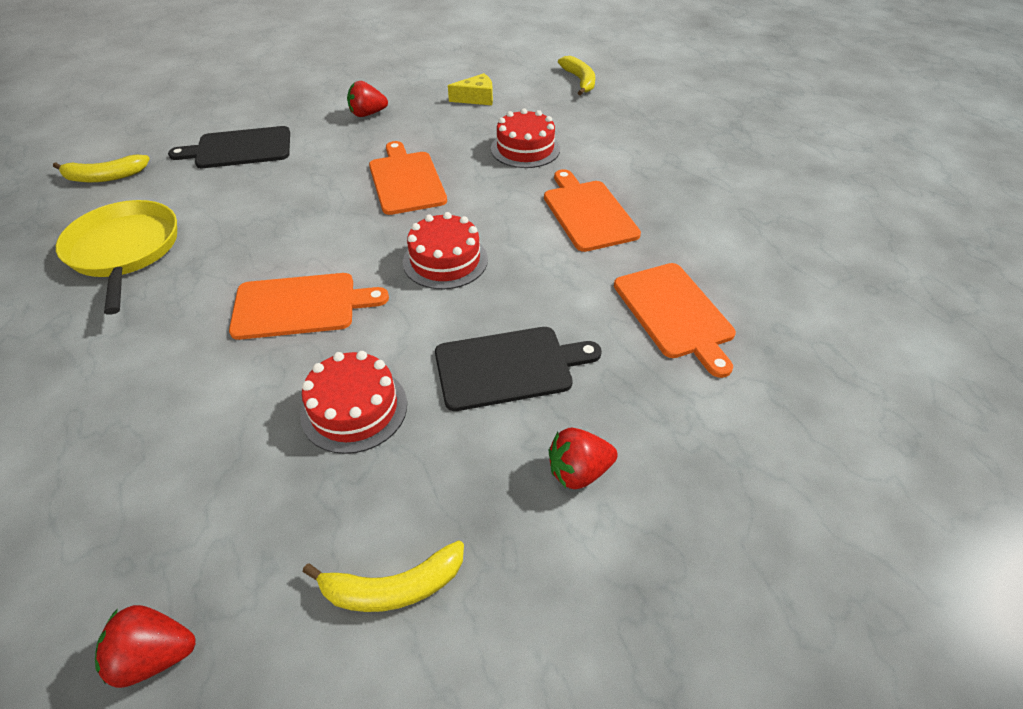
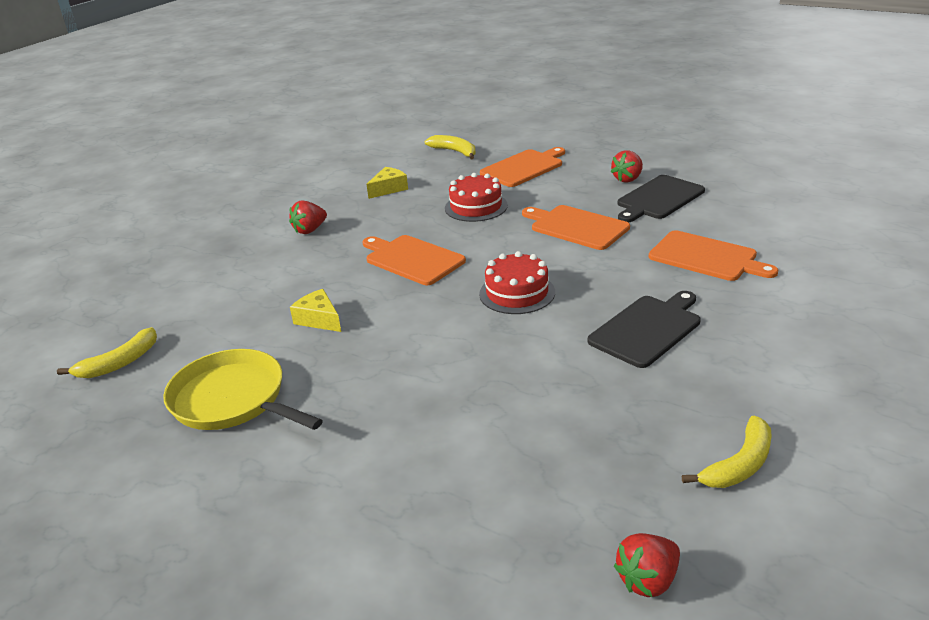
camera: 30 degrees left, 15 degrees down
black cutting board [168,126,290,168] -> black cutting board moved to [618,175,705,223]
orange cutting board [229,273,389,340] -> orange cutting board moved to [480,147,565,187]
red cake [300,351,407,454] -> none
red strawberry [549,428,618,489] -> red strawberry moved to [611,150,643,183]
none -> yellow cheese [290,289,341,332]

